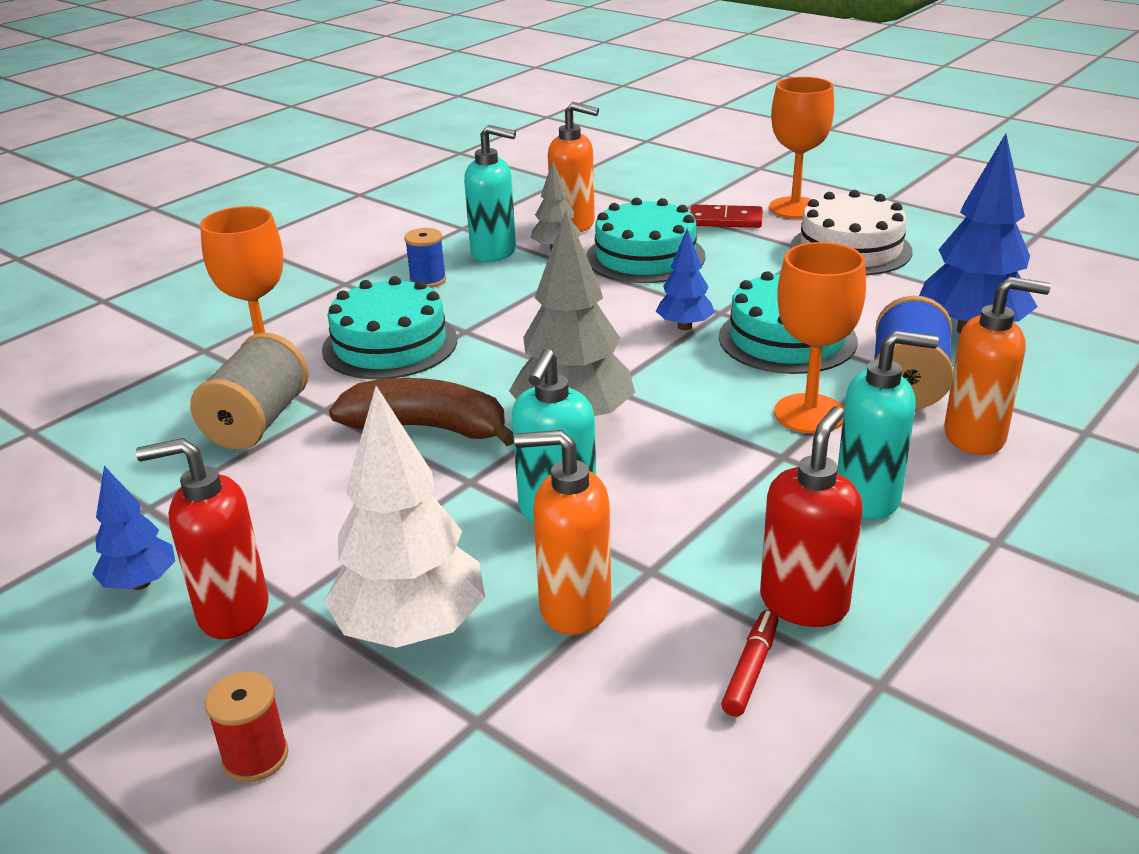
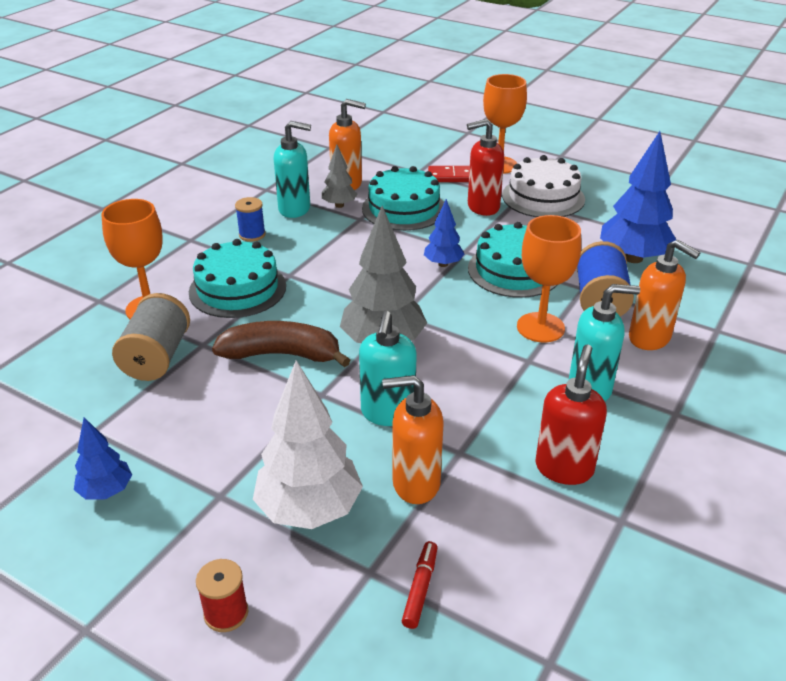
camera: 10 degrees left, 5 degrees up
red soap dispenser [136,438,269,639] -> red soap dispenser moved to [467,119,504,216]
red marker [721,610,779,717] -> red marker moved to [402,541,437,629]
orange soap dispenser [944,277,1051,455] -> orange soap dispenser turned 45 degrees clockwise [629,239,700,350]

